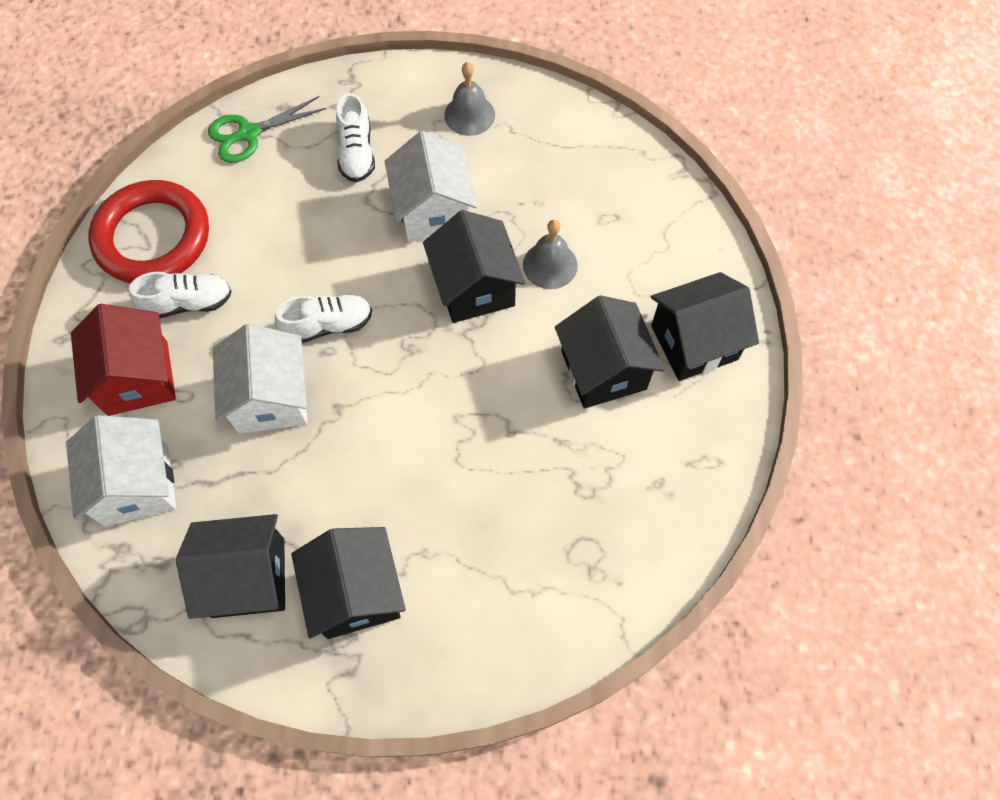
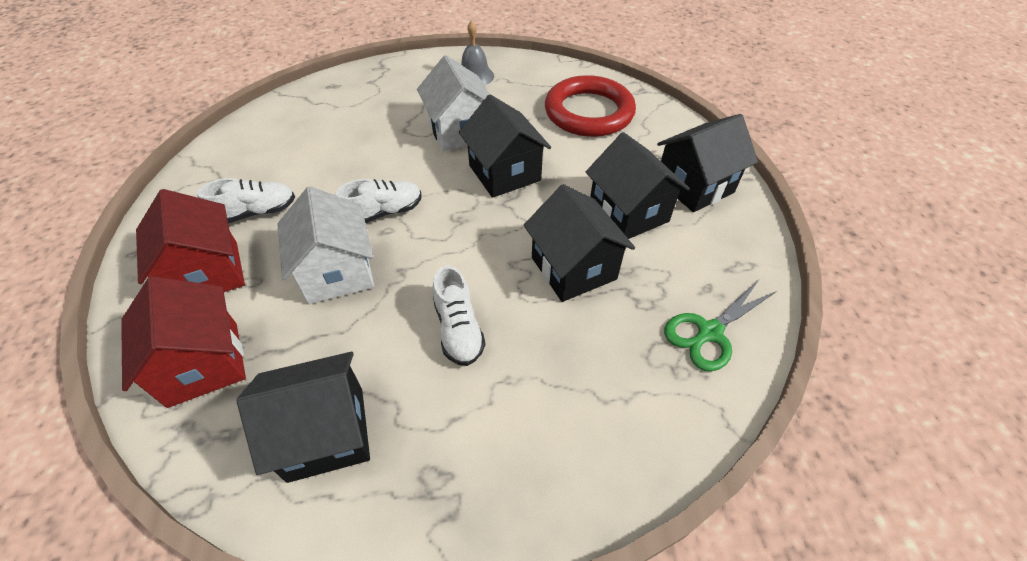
camera: 10 degrees left, 15 degrees down
white house [66,415,176,527] -> red house [121,276,246,408]
red ring [88,180,209,283] -> red ring moved to [545,75,636,137]
green scissors [208,96,327,163] -> green scissors moved to [664,280,777,371]
black house [291,527,406,639] -> black house moved to [524,184,635,302]
white shoe [336,93,375,182] -> white shoe moved to [432,266,486,366]
grey bell [523,220,578,289] -> none

